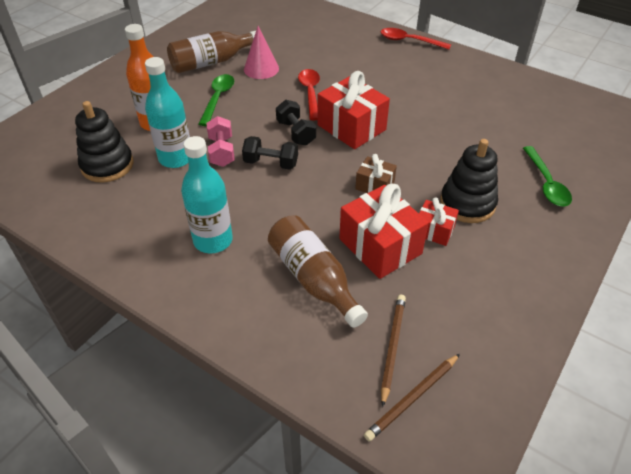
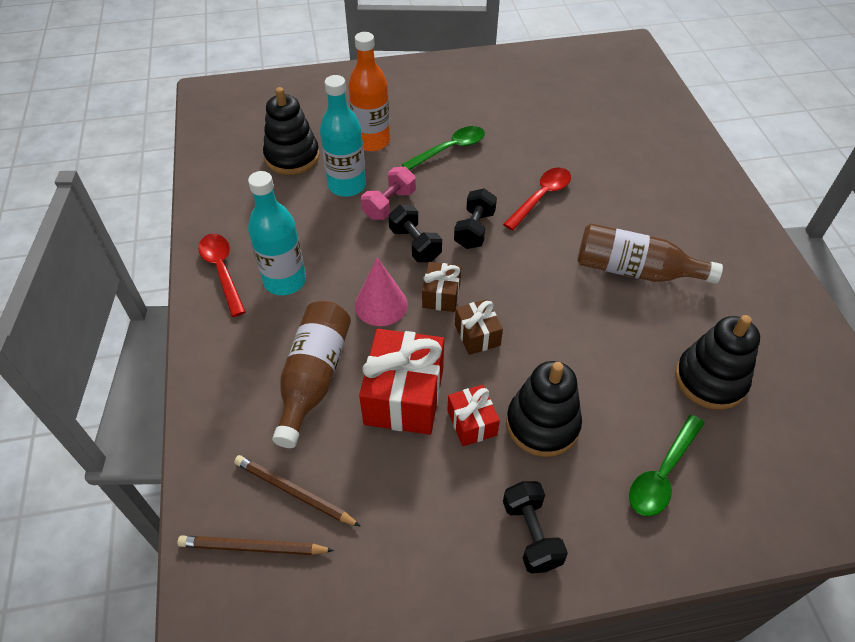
camera: 45 degrees right, 5 degrees up
brown bottle [167,31,256,73] -> brown bottle moved to [577,223,723,284]
pink cone [244,26,279,79] -> pink cone moved to [355,257,408,326]
red gift [317,71,390,149] -> none
red spoon [381,28,451,50] -> red spoon moved to [198,234,246,317]
brown pencil [381,295,406,407] -> brown pencil turned 120 degrees counterclockwise [234,455,360,526]
none -> brown gift [422,262,461,312]
none -> black dumbbell [503,481,568,574]
none -> black stacking toy [675,315,760,410]

